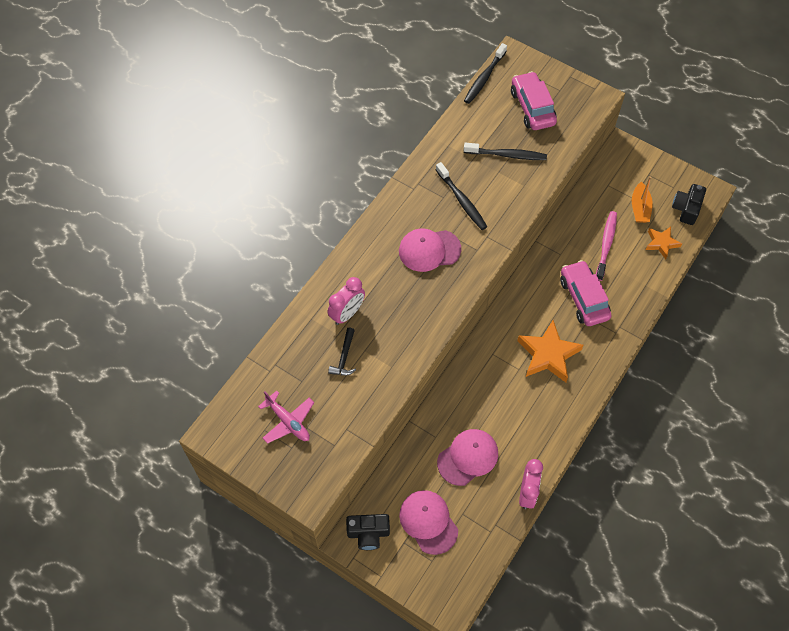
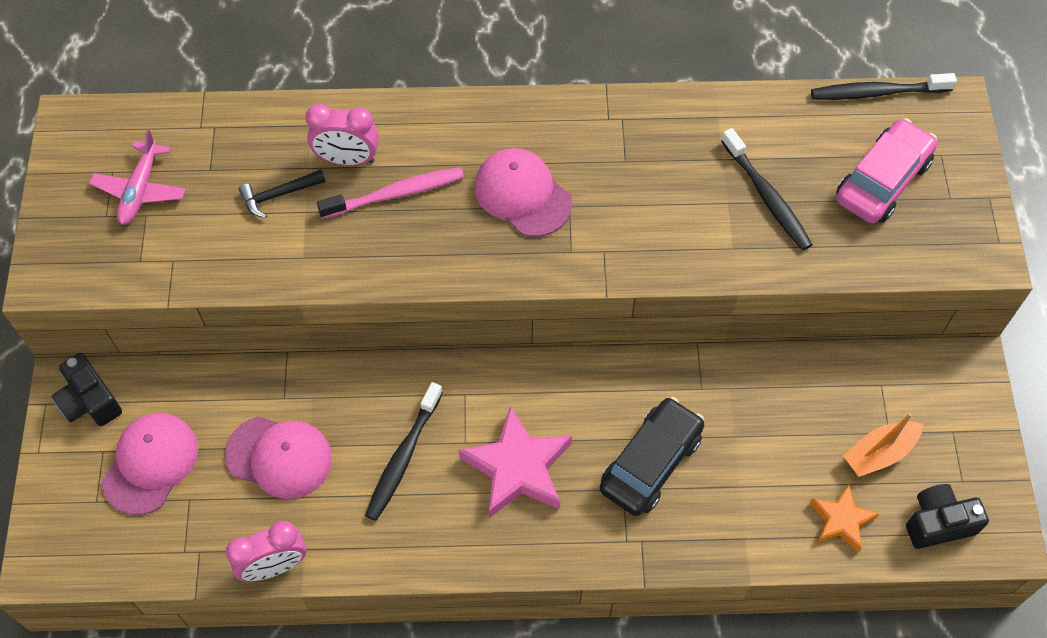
camera: 55 degrees right, 0 degrees up
black toothbrush [436,162,487,230] -> black toothbrush moved to [365,382,443,521]
orange star [517,320,583,382] -> pink star [459,406,572,518]
pink car [560,260,612,326] -> black car [600,397,704,516]
pink toothbrush [596,211,617,281] -> pink toothbrush moved to [317,167,464,219]

